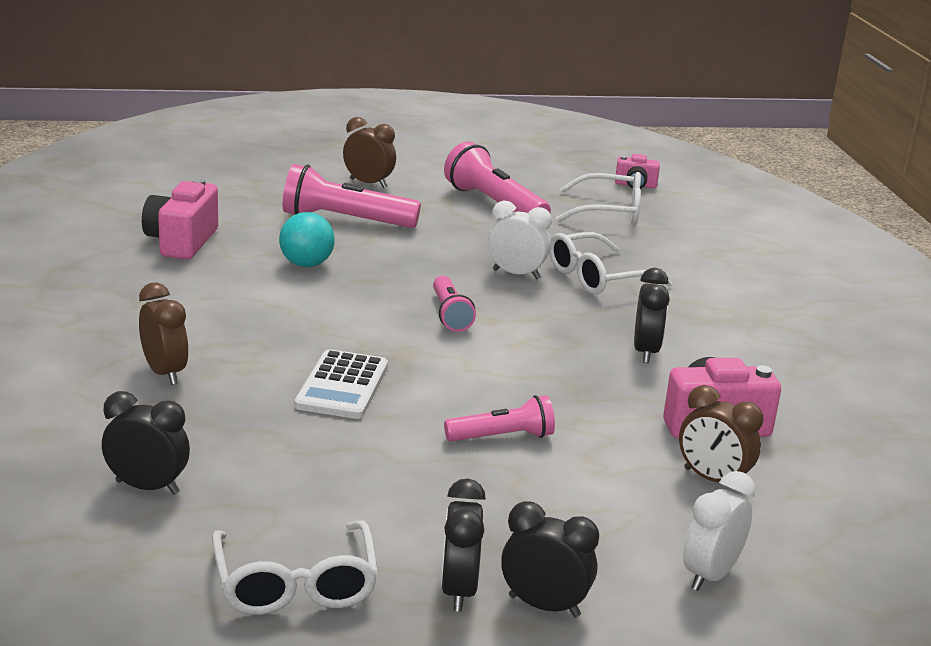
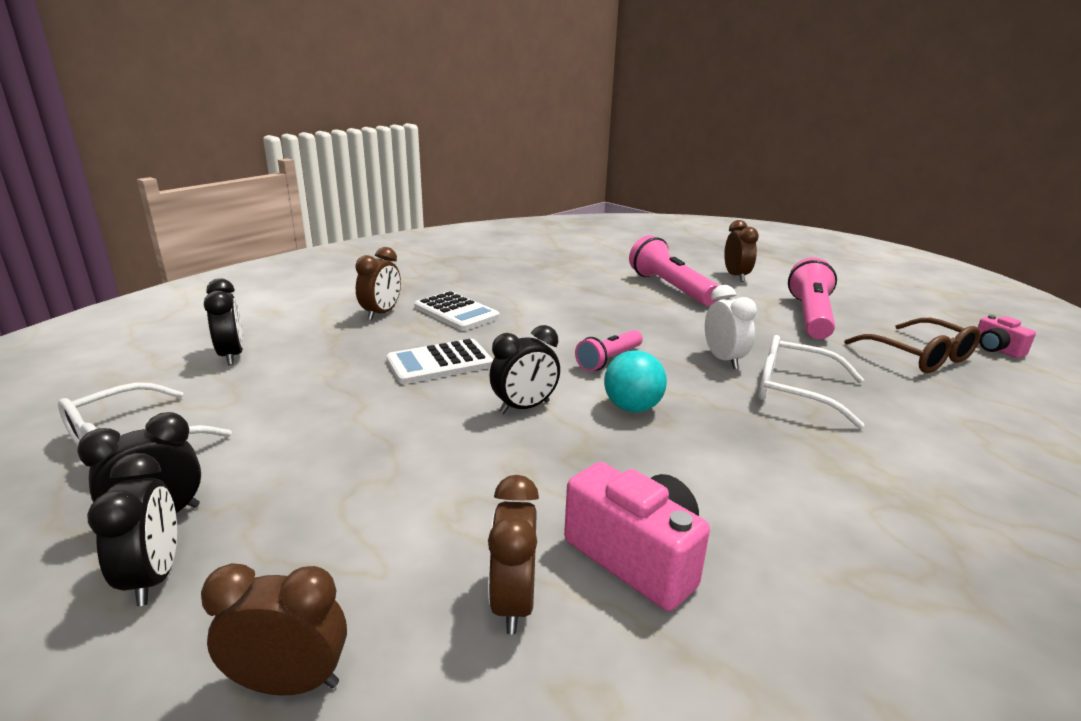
camera: 55 degrees right, 0 degrees up
pink camera [142,178,218,259] -> none
turquoise ball [279,212,335,267] -> turquoise ball moved to [604,350,667,412]
pink flashlight [444,395,555,442] -> none
white glasses [556,172,641,225] -> brown glasses [844,318,981,373]
black clock [634,268,670,363] -> black clock moved to [489,325,560,414]
white clock [683,471,756,591] -> brown clock [201,563,347,695]
none -> white calculator [414,291,500,331]

